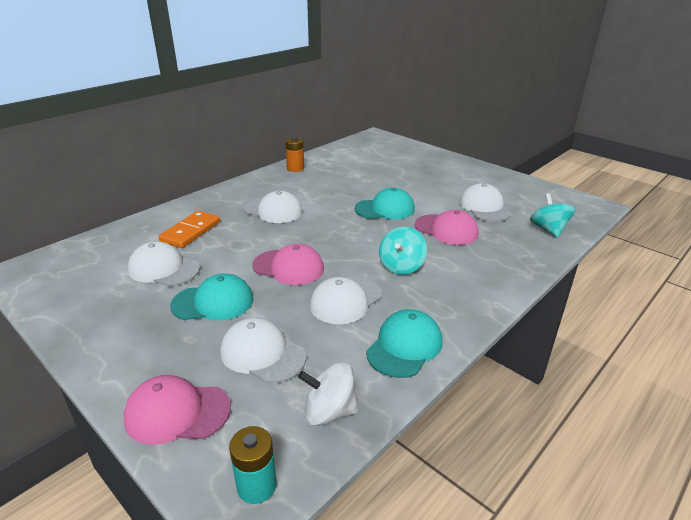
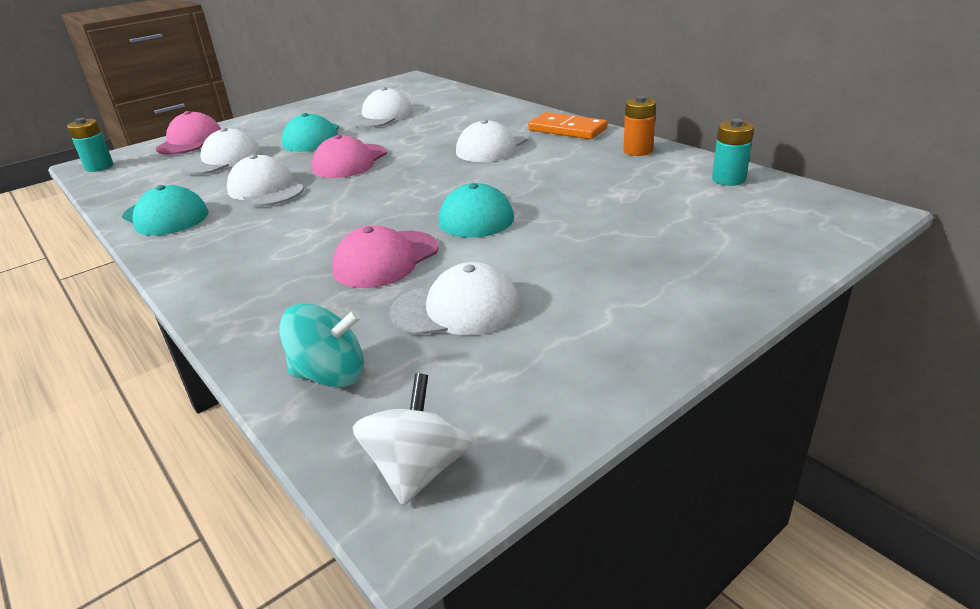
camera: 100 degrees right, 0 degrees up
orange domino [159,211,220,248] -> orange domino moved to [528,112,608,139]
white spinning top [298,362,358,426] -> white spinning top moved to [352,373,473,505]
turquoise spinning top [379,227,427,275] -> none
none -> turquoise battery [712,119,754,186]

